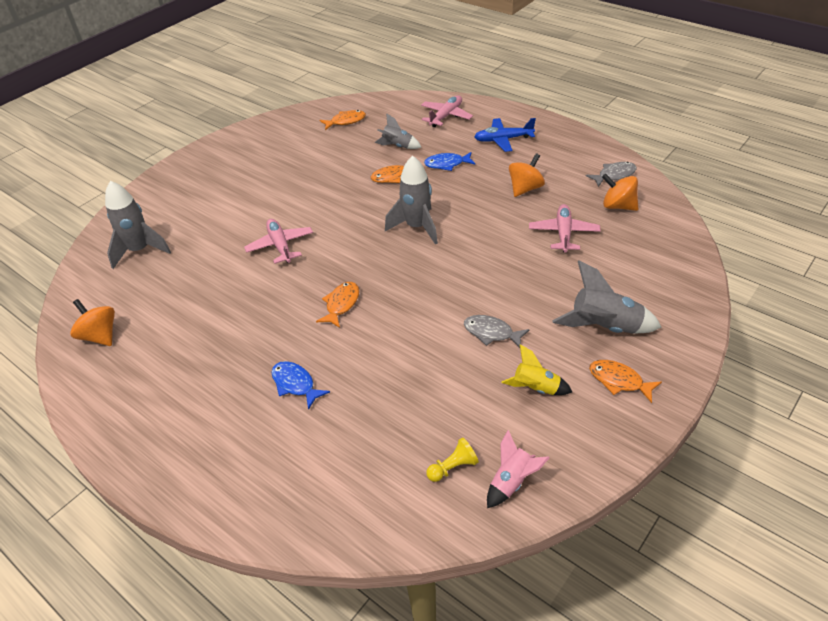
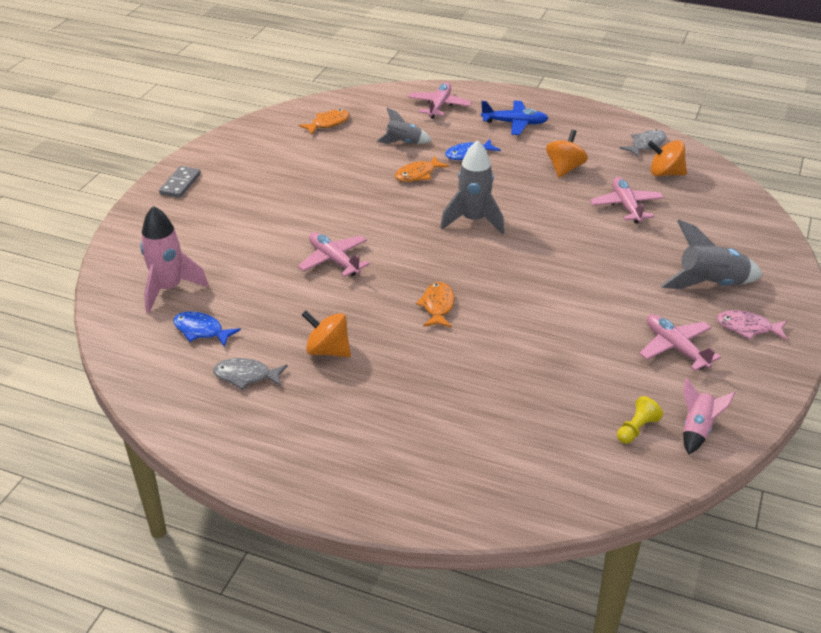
camera: 20 degrees left, 5 degrees down
orange spinning top [70,299,115,346] -> orange spinning top moved to [302,311,351,357]
grey rocket [105,181,171,269] -> pink rocket [140,206,209,313]
blue fish [271,361,330,410] -> blue fish moved to [173,311,241,347]
grey fish [464,315,530,348] -> grey fish moved to [213,358,288,390]
blue plane [474,118,536,152] -> blue plane turned 150 degrees counterclockwise [481,100,548,135]
yellow rocket [502,344,572,395] -> pink plane [639,314,721,371]
orange fish [589,360,662,403] -> pink fish [716,310,787,340]
none -> grey domino [159,166,201,198]

